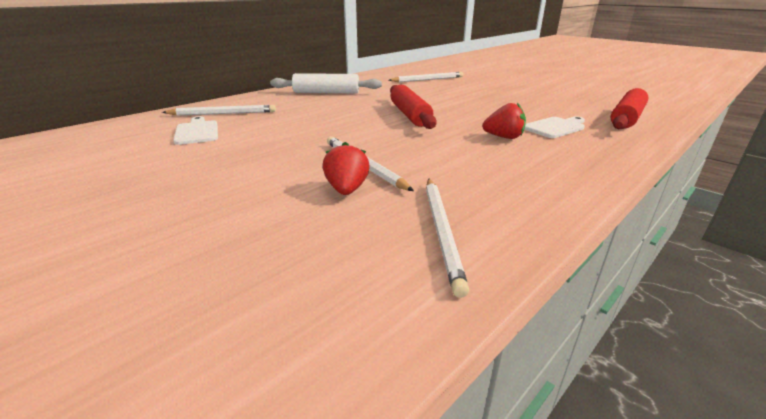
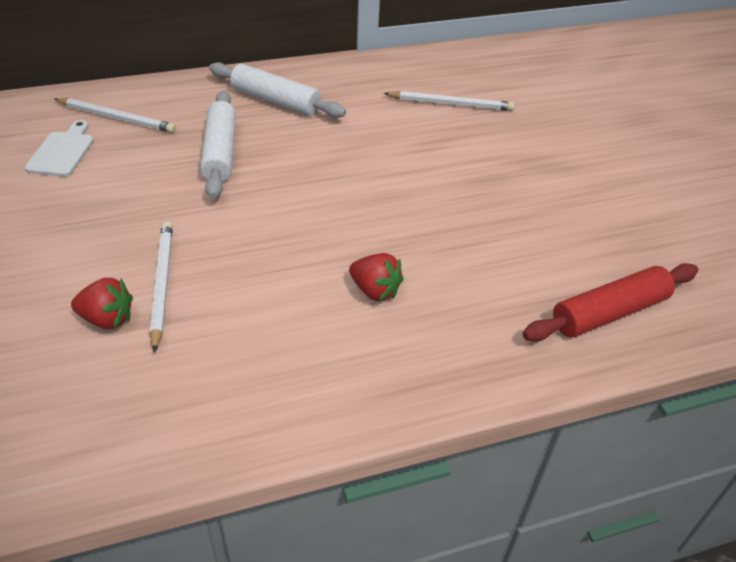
camera: 25 degrees right, 15 degrees up
red strawberry [323,142,370,195] -> red strawberry turned 75 degrees clockwise [71,278,133,329]
red rolling pin [390,85,437,129] -> none
white pencil [426,179,469,298] -> none
white cutting board [524,116,585,138] -> none
none -> white rolling pin [200,91,236,199]

